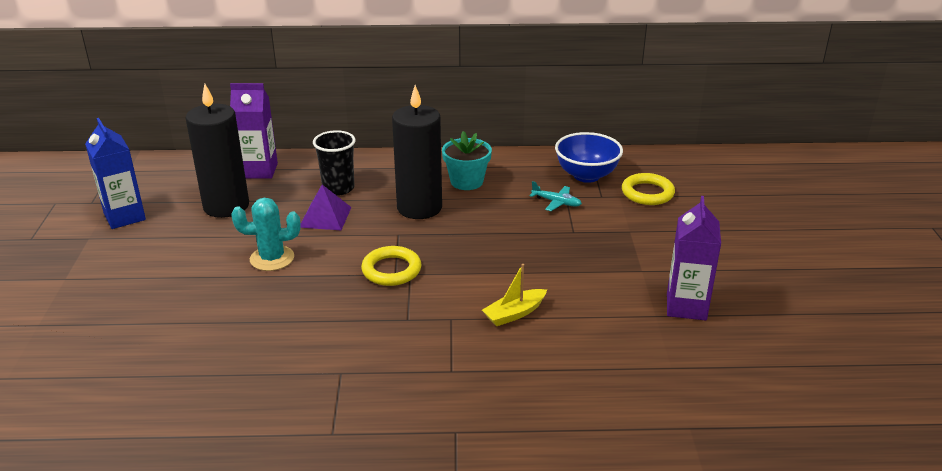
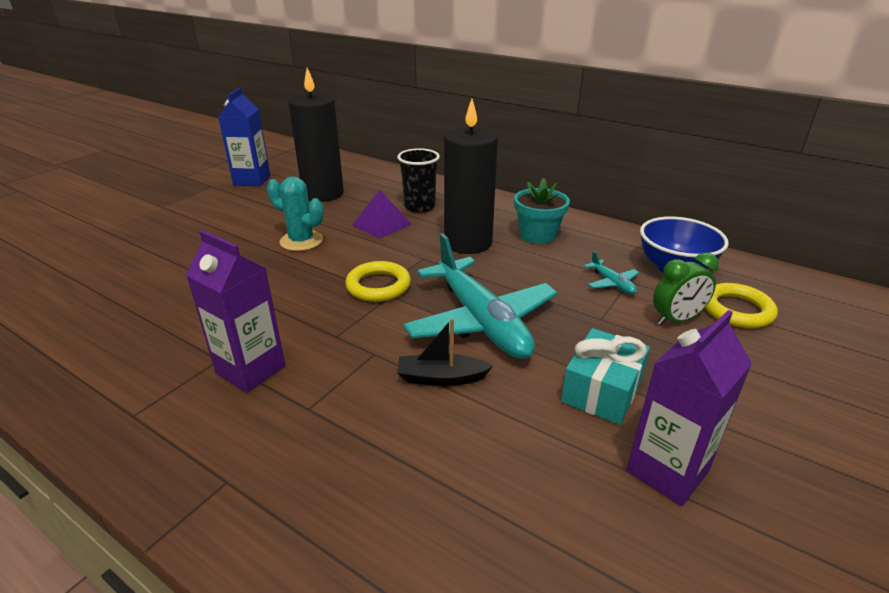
camera: 35 degrees right, 0 degrees up
purple carton [230,83,278,179] -> purple carton moved to [186,230,285,393]
yellow boat [482,264,547,326] -> black boat [397,318,493,386]
none -> turquoise plane [403,233,558,359]
none -> turquoise gift [561,328,650,425]
none -> green clock [653,253,719,325]

